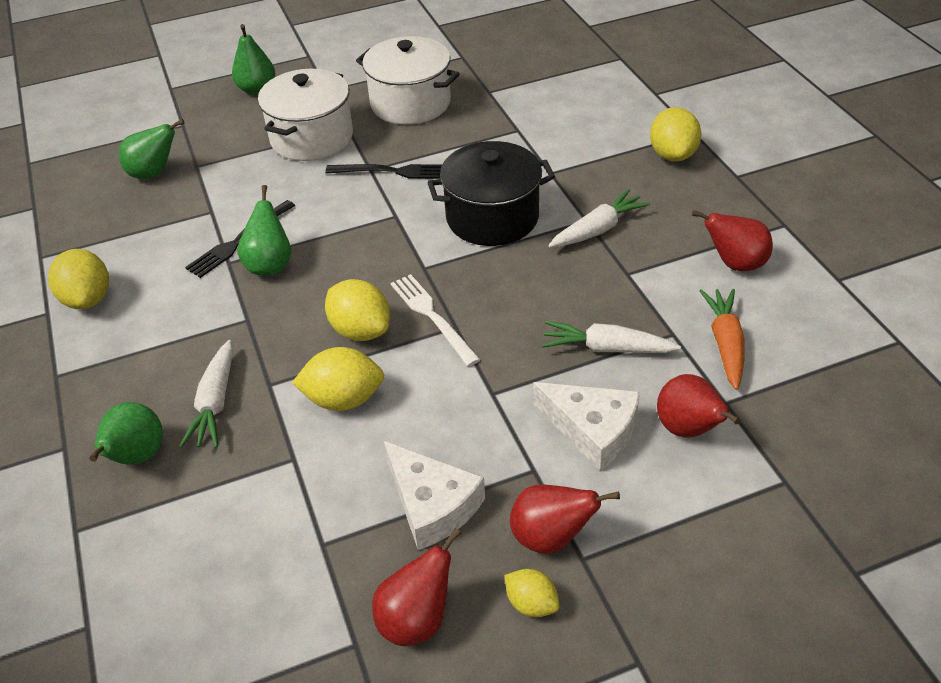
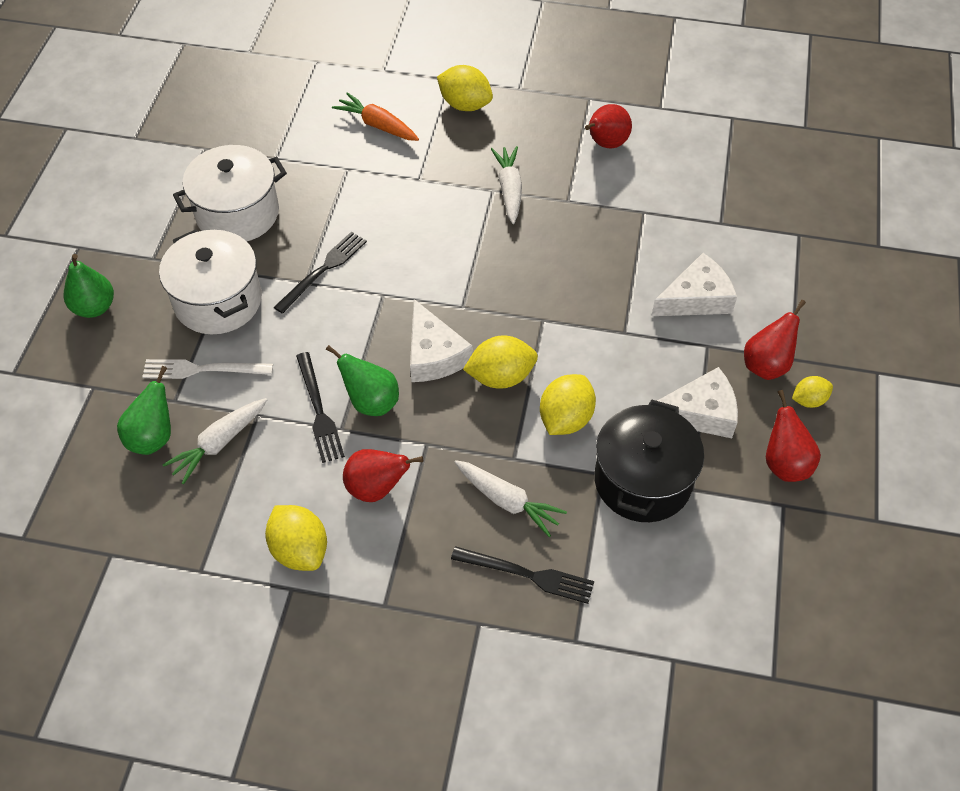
camera: 60 degrees left, 10 degrees up
yellow lemon [48,249,109,309] -> yellow lemon turned 45 degrees clockwise [265,505,327,571]
green pear [89,402,163,465] -> black fork [451,546,594,604]
white fork [391,274,481,367] -> white fork moved to [142,359,273,379]
black pot [427,141,555,246] -> black pot moved to [594,400,704,522]
white carrot [542,321,681,353] -> white carrot moved to [162,398,267,484]
red pear [657,374,740,437] -> red pear moved to [343,449,423,502]
orange carrot [699,289,744,390] -> orange carrot moved to [332,92,419,141]
none -> white cheese [410,299,473,382]

